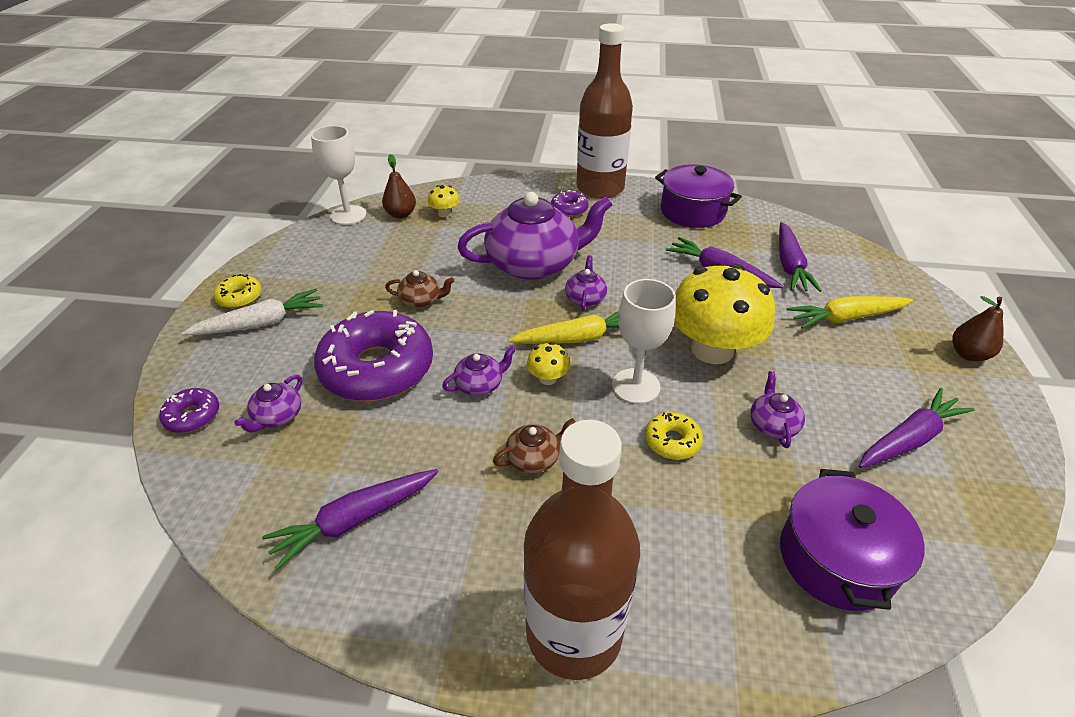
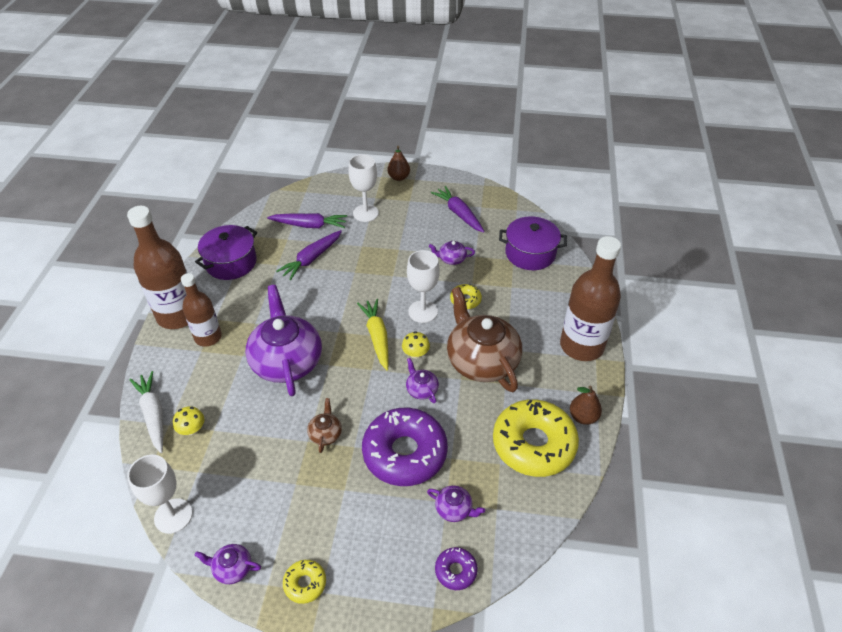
camera: 90 degrees left, 5 degrees up
white carrot [182,289,323,335] -> white carrot moved to [129,371,163,453]
purple carrot [262,469,438,570] -> yellow donut [493,399,579,477]
brown pear [382,154,416,219] -> brown pear moved to [570,386,602,425]
brown teapot [493,418,576,473] -> brown teapot [447,287,522,392], size x2.34
purple donut [551,190,589,217] -> brown bottle [181,273,222,347]
purple teapot [565,255,607,311] -> purple teapot moved to [194,544,261,584]
yellow mushroom [674,264,775,364] -> none
yellow carrot [787,296,913,329] -> white goblet [348,154,379,222]

